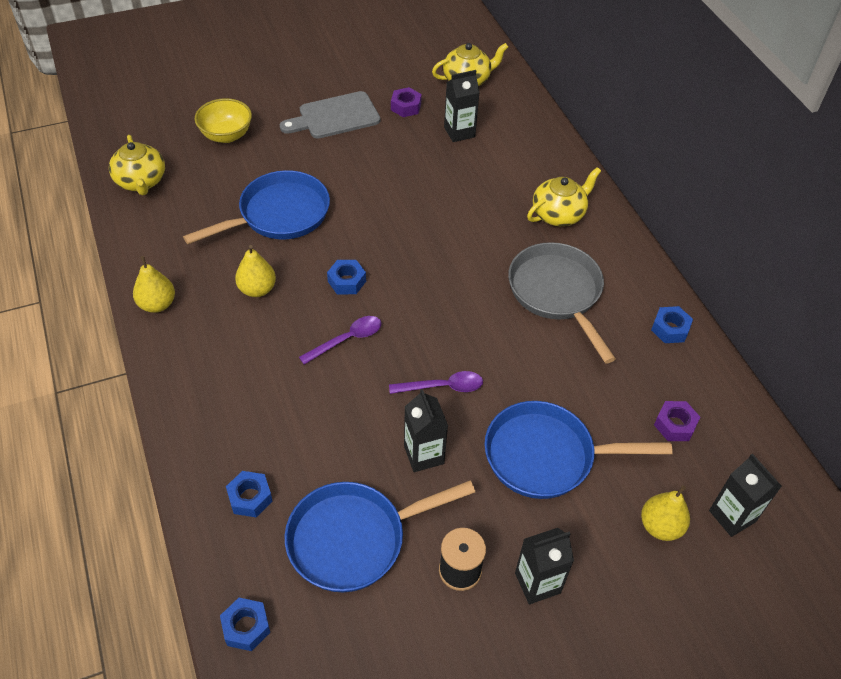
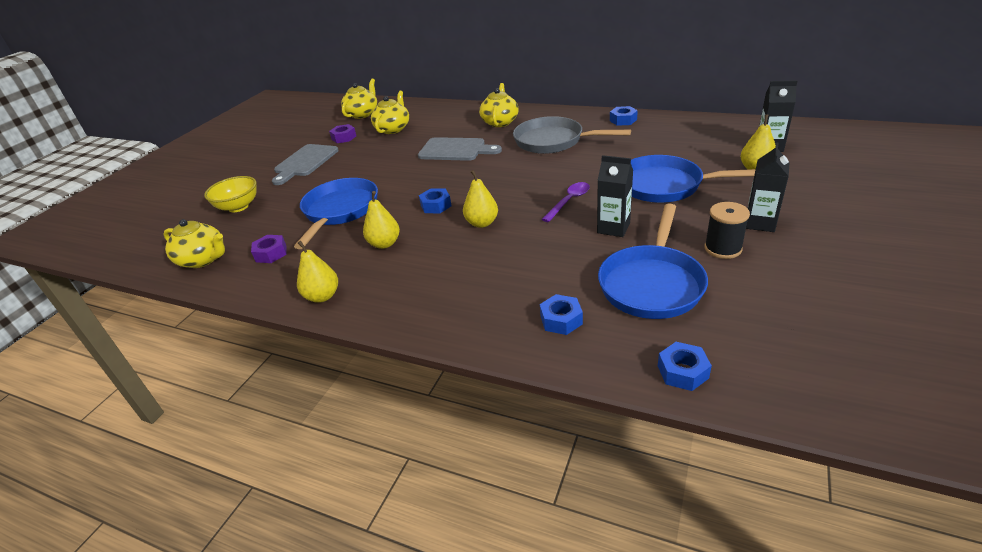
camera: 40 degrees left, 15 degrees down
purple spoon [299,316,381,365] -> yellow pear [463,170,498,228]
black carton [444,70,480,142] -> yellow teapot [371,91,409,134]
blue pan [484,401,673,499] -> blue pan turned 60 degrees clockwise [631,155,756,203]
purple nut [654,401,700,441] -> purple nut moved to [251,235,287,263]
none -> grey cutting board [418,137,502,161]

